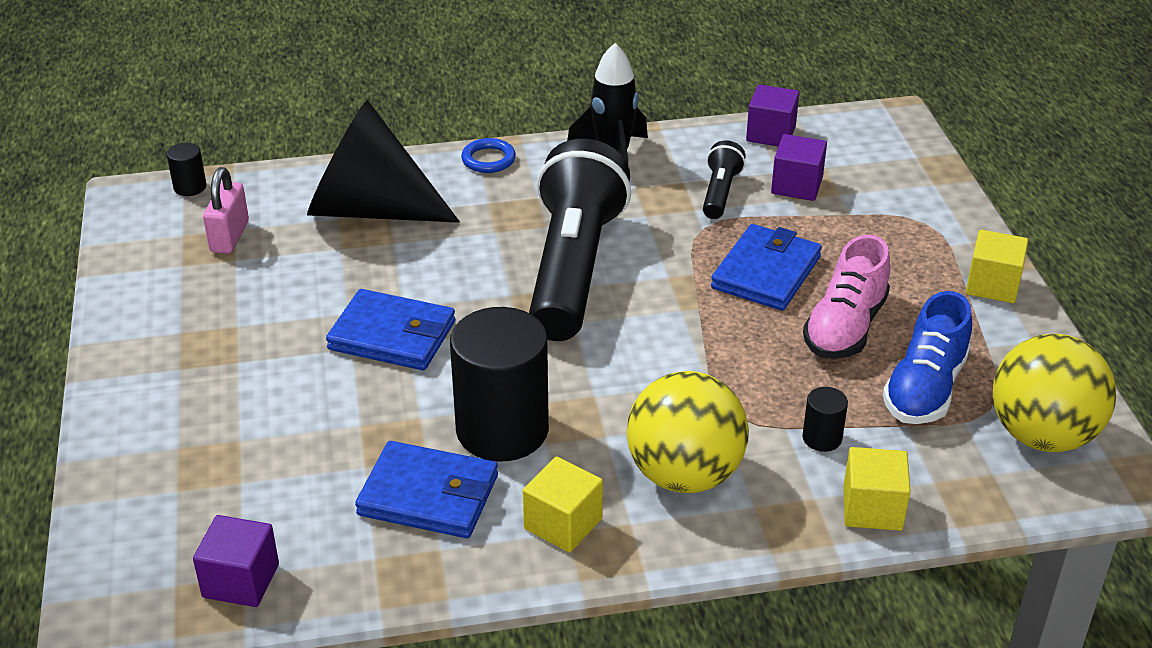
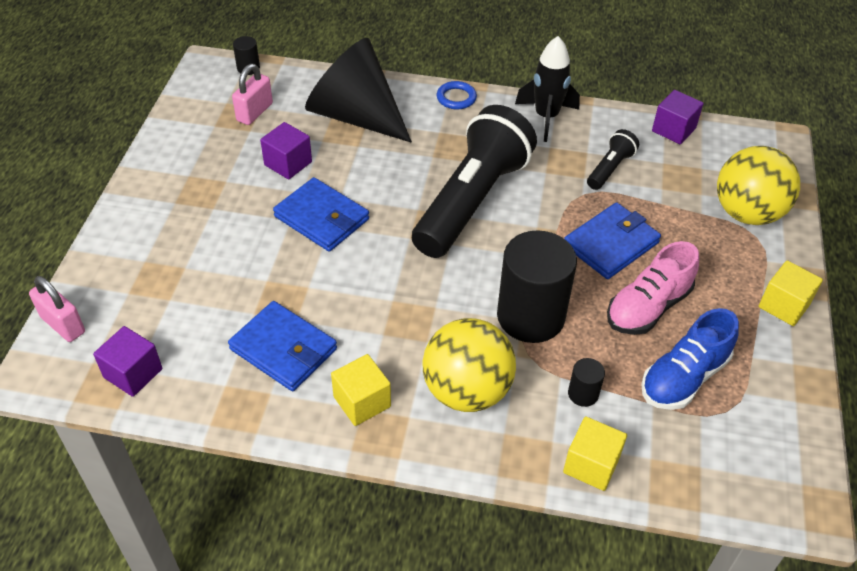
camera: 20 degrees right, 10 degrees up
black cylinder [450,307,549,461] -> black cylinder moved to [497,231,577,343]
purple cube [771,134,827,201] -> purple cube moved to [260,122,312,179]
yellow ball [993,334,1116,452] -> yellow ball moved to [717,146,800,225]
none -> pink padlock [29,276,85,342]

